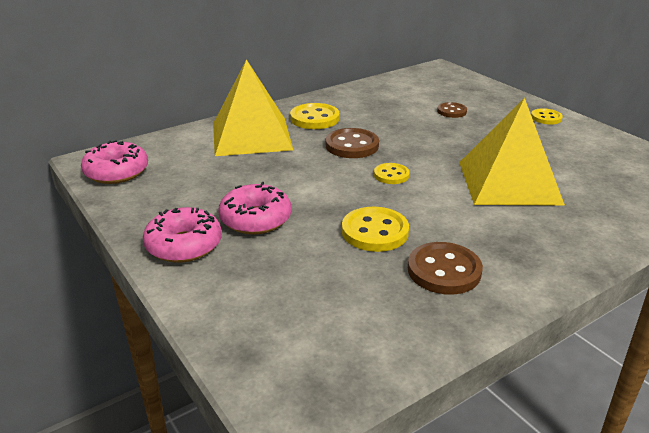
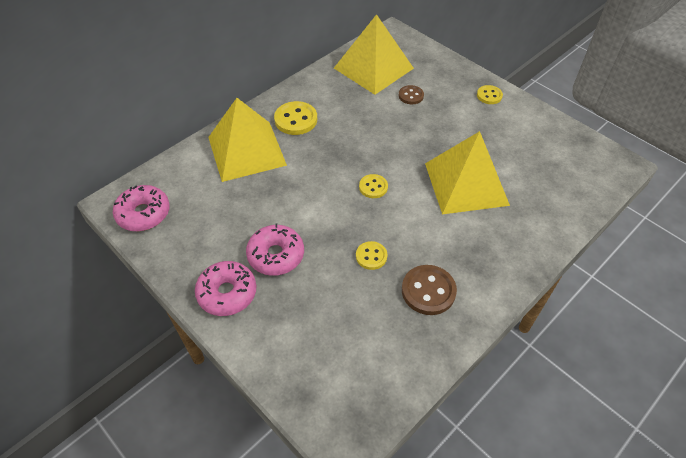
camera: 10 degrees left, 20 degrees up
brown button [326,128,379,158] -> none
yellow button [342,207,409,252] -> yellow button [356,241,387,270], size x0.61
none -> yellow pyramid [334,14,414,95]

